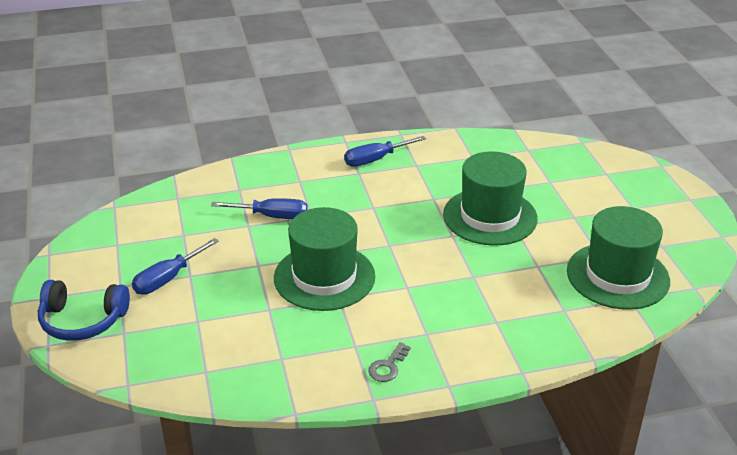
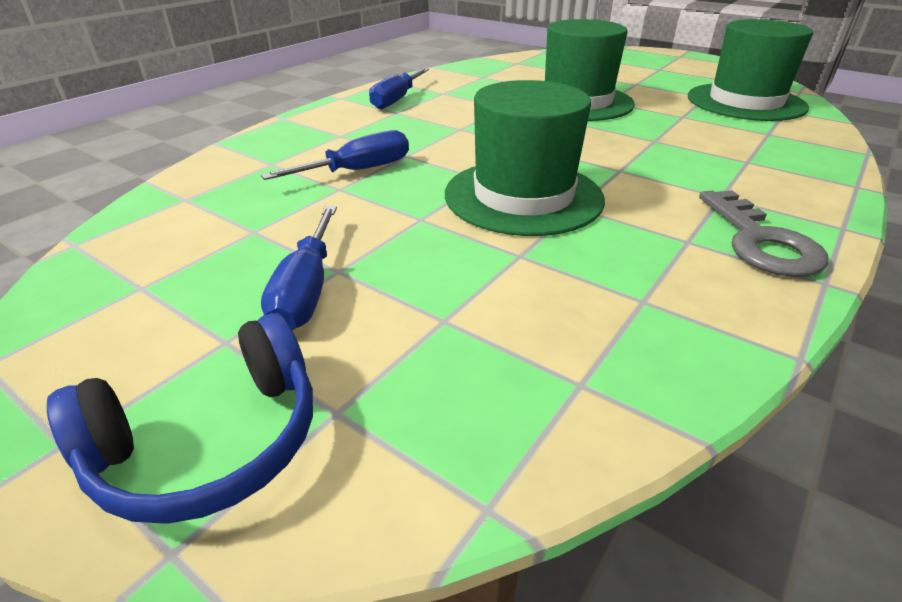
camera: 40 degrees left, 0 degrees up
grey key [368,342,411,382] -> grey key [699,190,829,277], size x1.75

